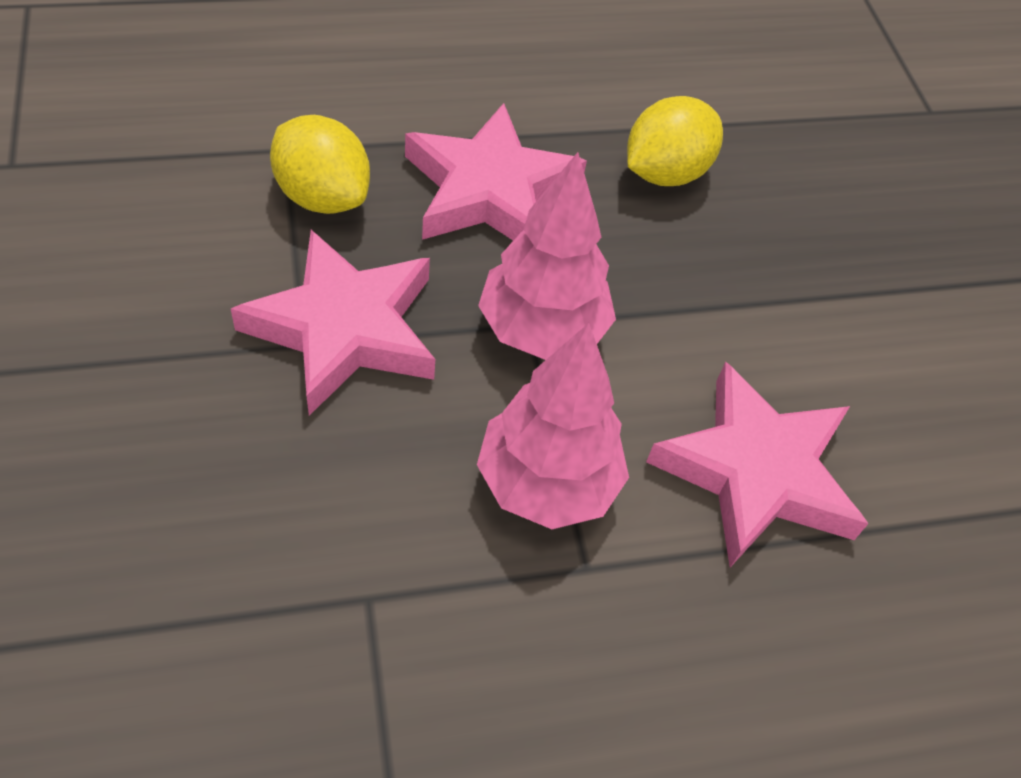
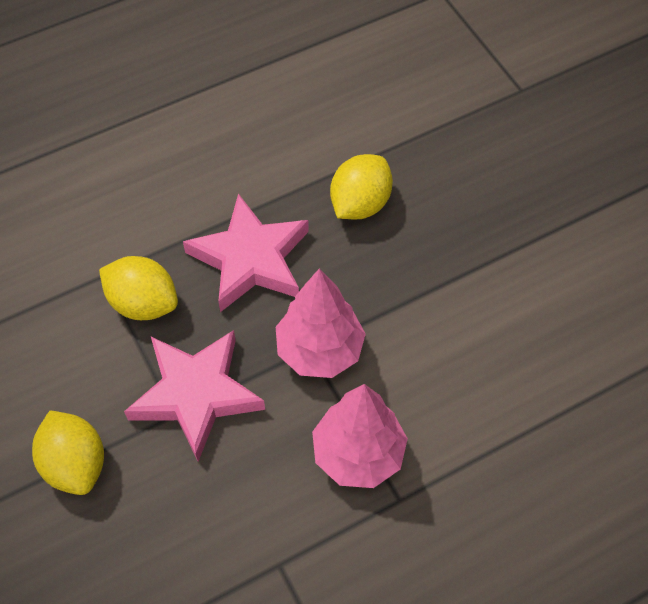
camera: 10 degrees left, 5 degrees up
pink star [646,362,868,567] -> none
none -> yellow lemon [32,410,104,495]

